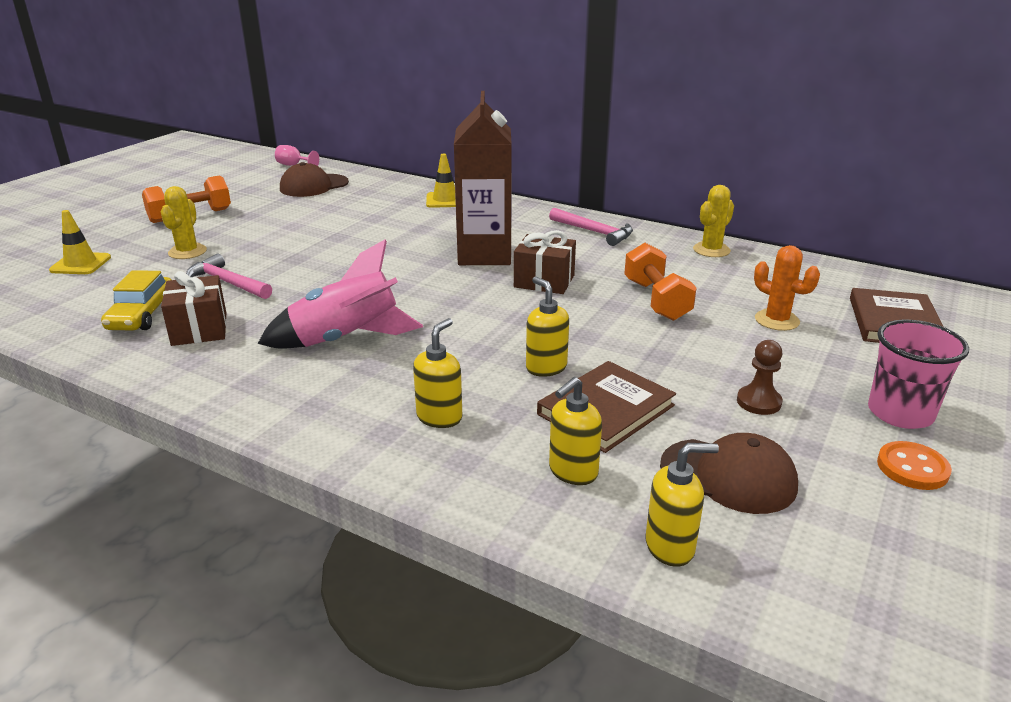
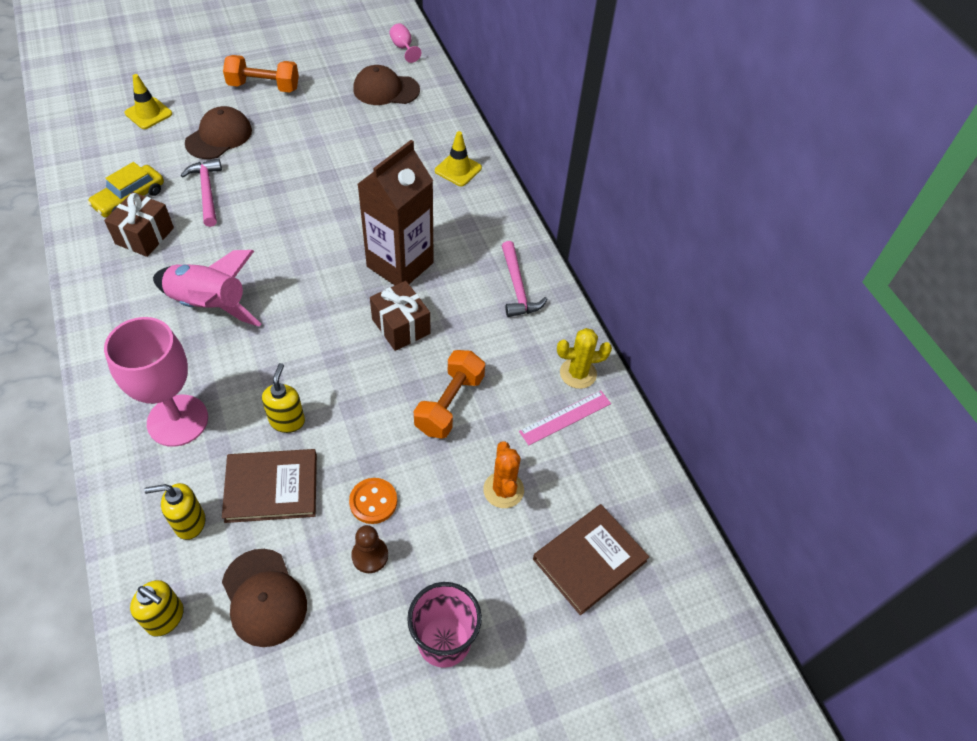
camera: 35 degrees right, 25 degrees up
yellow cactus [161,186,207,259] -> brown cap [185,106,252,159]
yellow soap dispenser [413,318,462,428] -> pink goblet [104,317,208,447]
orange button [877,441,952,490] -> orange button moved to [349,478,397,524]
none -> pink ruler [519,390,611,445]

